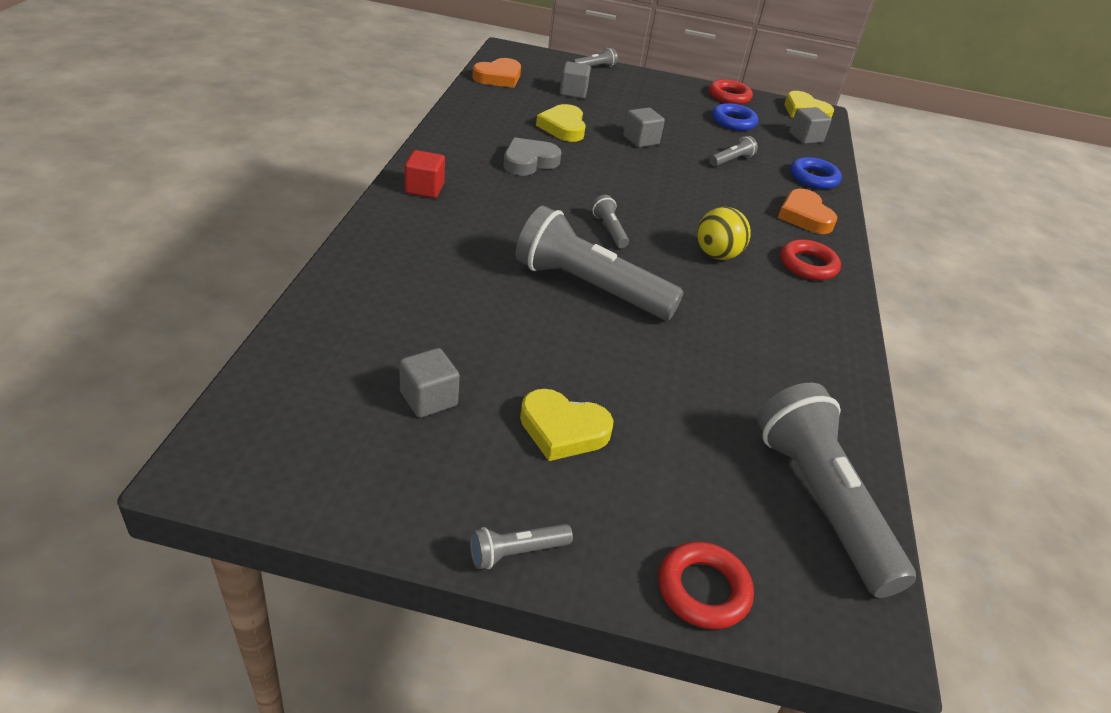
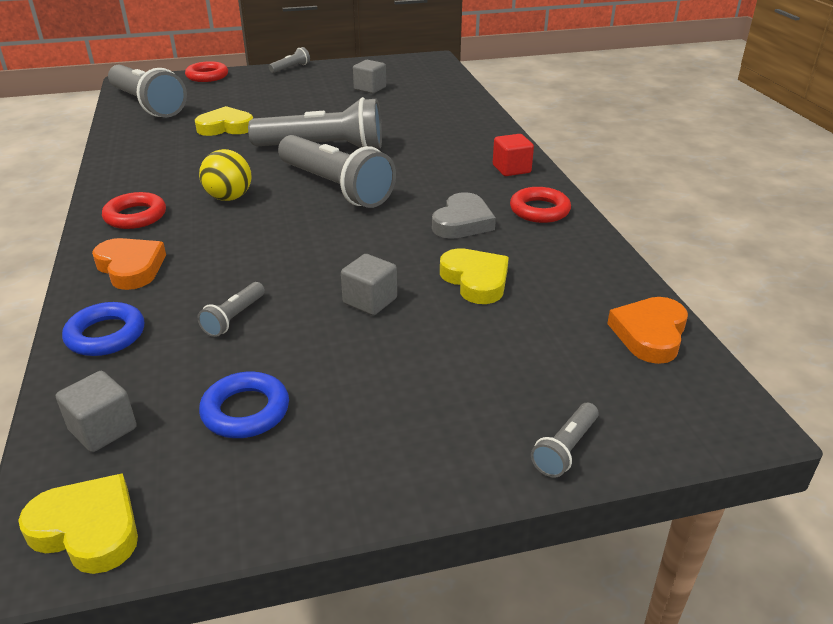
camera: 160 degrees right, 5 degrees down
yellow heart [520,389,614,461] -> yellow heart moved to [195,106,253,136]
grey cube [560,61,591,99] -> none
grey flashlight [591,195,629,248] -> grey flashlight [278,135,396,208], size x2.34
red ring [709,79,753,105] -> red ring moved to [510,187,571,223]

